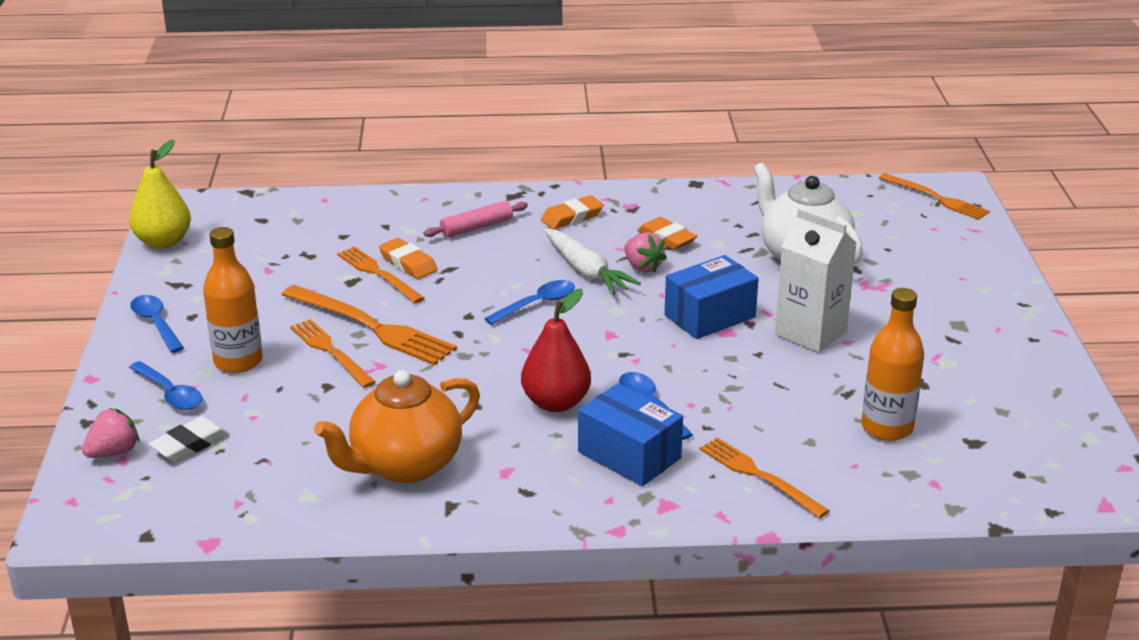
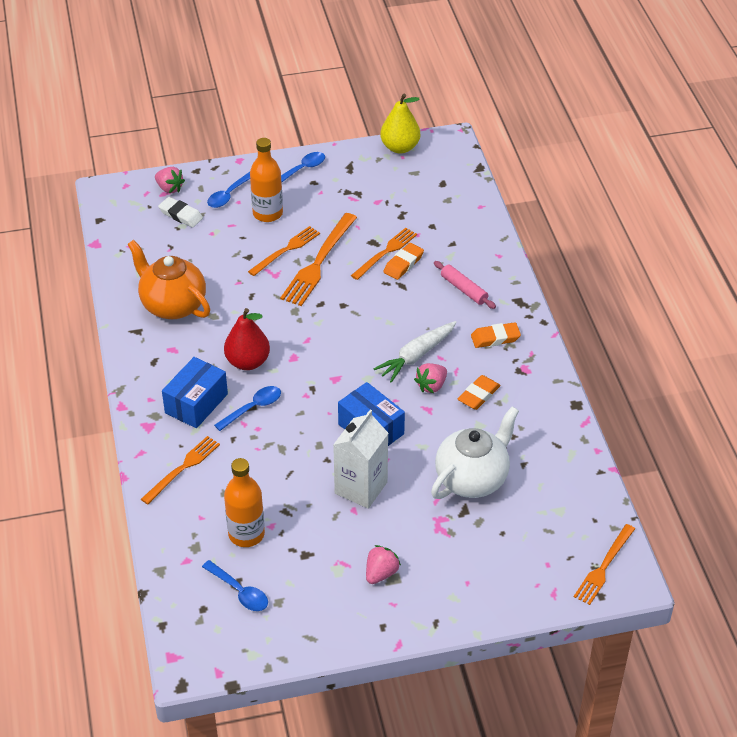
camera: 80 degrees right, 15 degrees up
blue spoon [484,280,575,325] -> blue spoon moved to [202,560,268,611]
orange eraser [541,195,604,229] -> orange eraser turned 60 degrees counterclockwise [471,322,521,348]
none -> pink strawberry [366,545,401,584]

